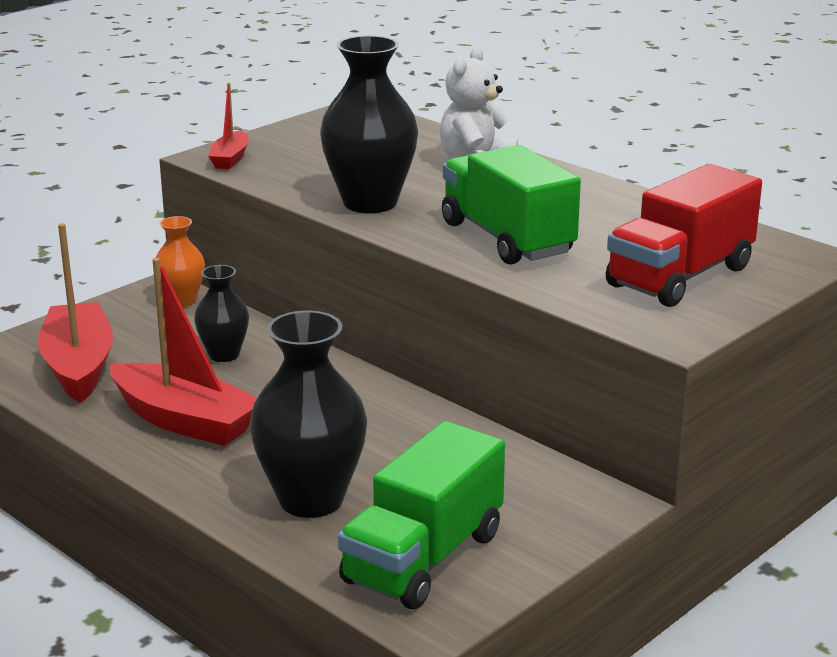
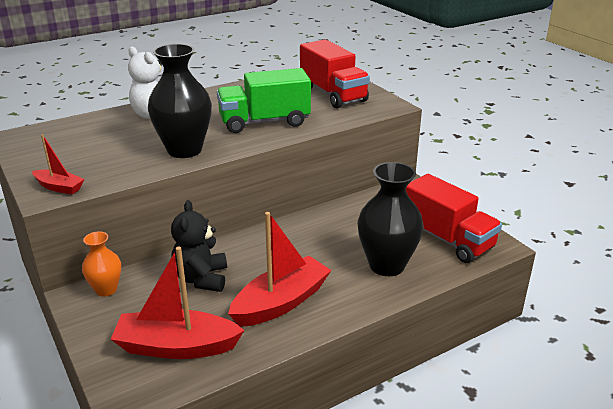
camera: 75 degrees left, 5 degrees up
black vase [194,265,249,362] -> black teddy bear [171,200,227,292]
green truck [338,421,505,609] -> red truck [406,174,502,263]

